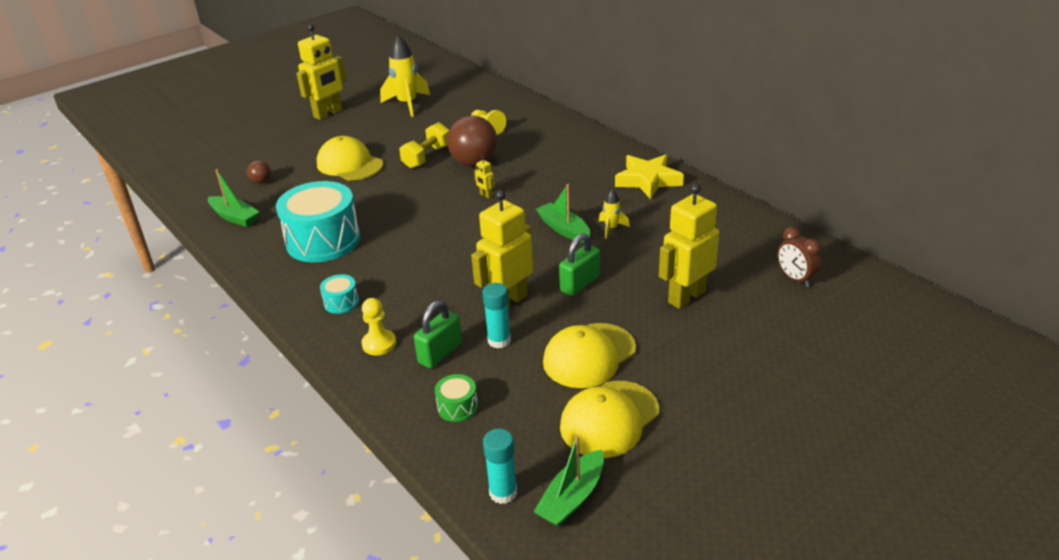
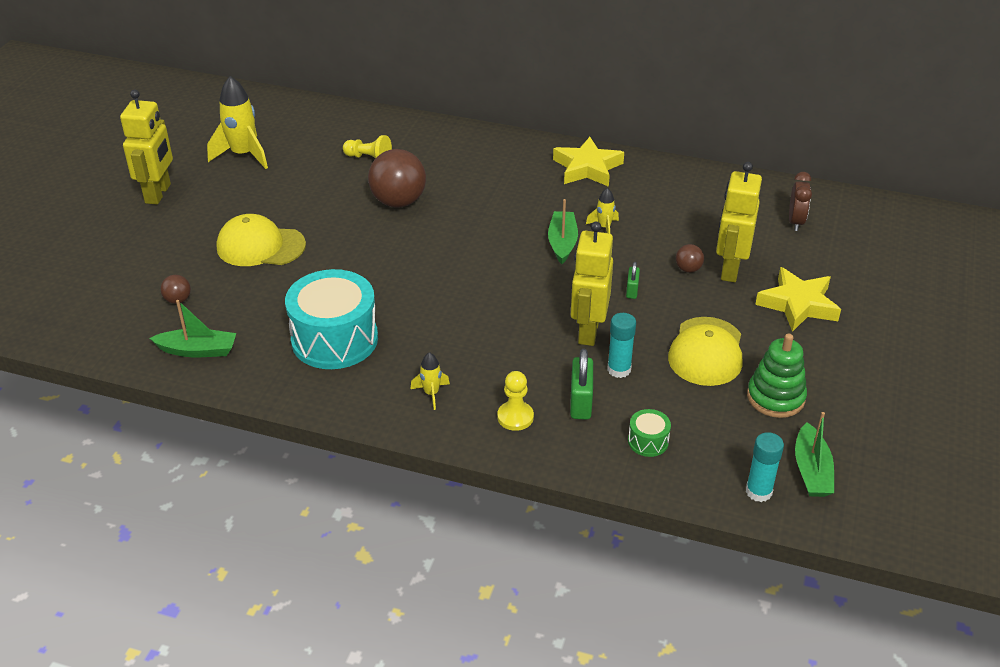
camera: 35 degrees left, 5 degrees up
turquoise drum [320,274,359,314] -> yellow rocket [410,352,450,410]
yellow dumbbell [399,122,449,169] -> none
yellow robot [474,156,494,199] -> none
green boat [536,184,590,243] -> green boat turned 75 degrees clockwise [548,199,578,264]
green padlock [559,233,600,296] -> green padlock [626,262,640,299], size x0.58
yellow cap [560,381,659,458] -> green stacking toy [747,333,807,418]
brown clock [777,227,821,287] -> brown clock turned 105 degrees counterclockwise [789,172,812,231]
none -> brown ball [676,244,704,273]
none -> yellow star [755,267,841,332]

